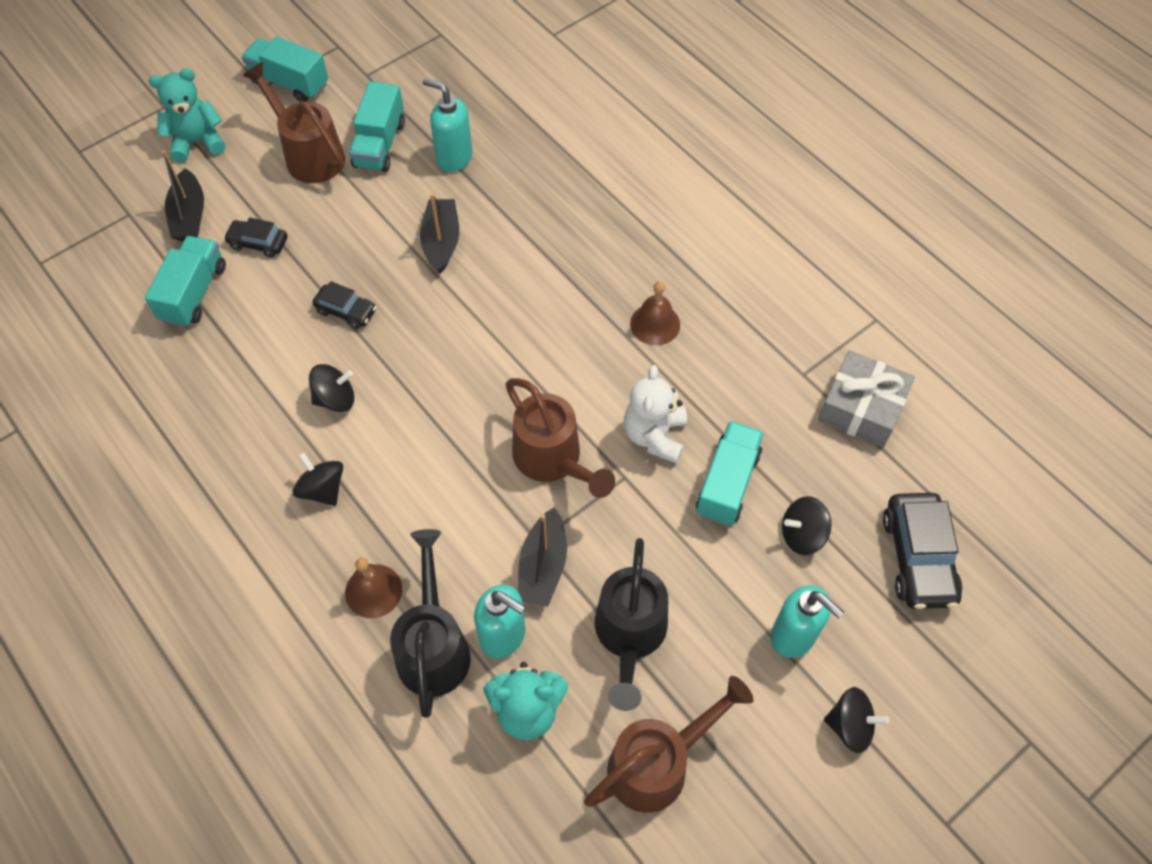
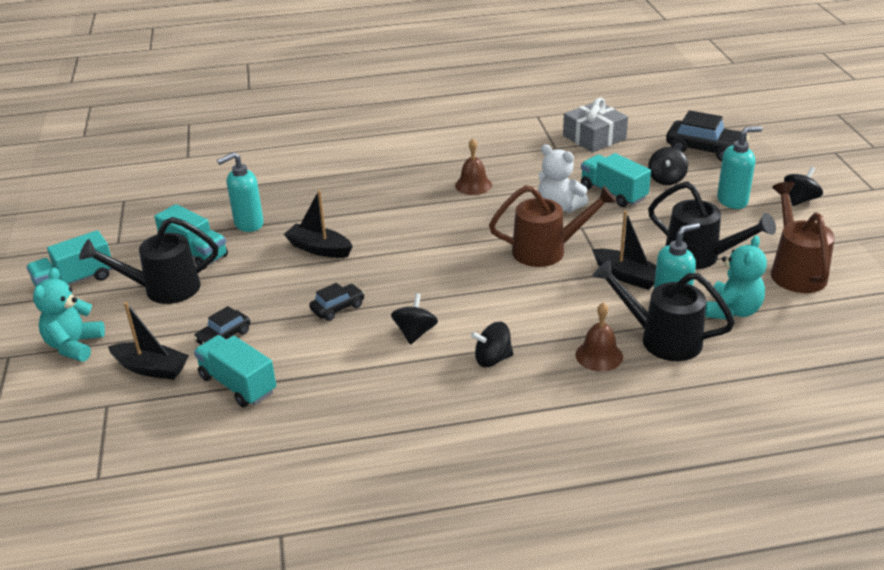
camera: 60 degrees left, 25 degrees down
brown watering can [242,62,345,183] -> black watering can [79,217,218,304]

